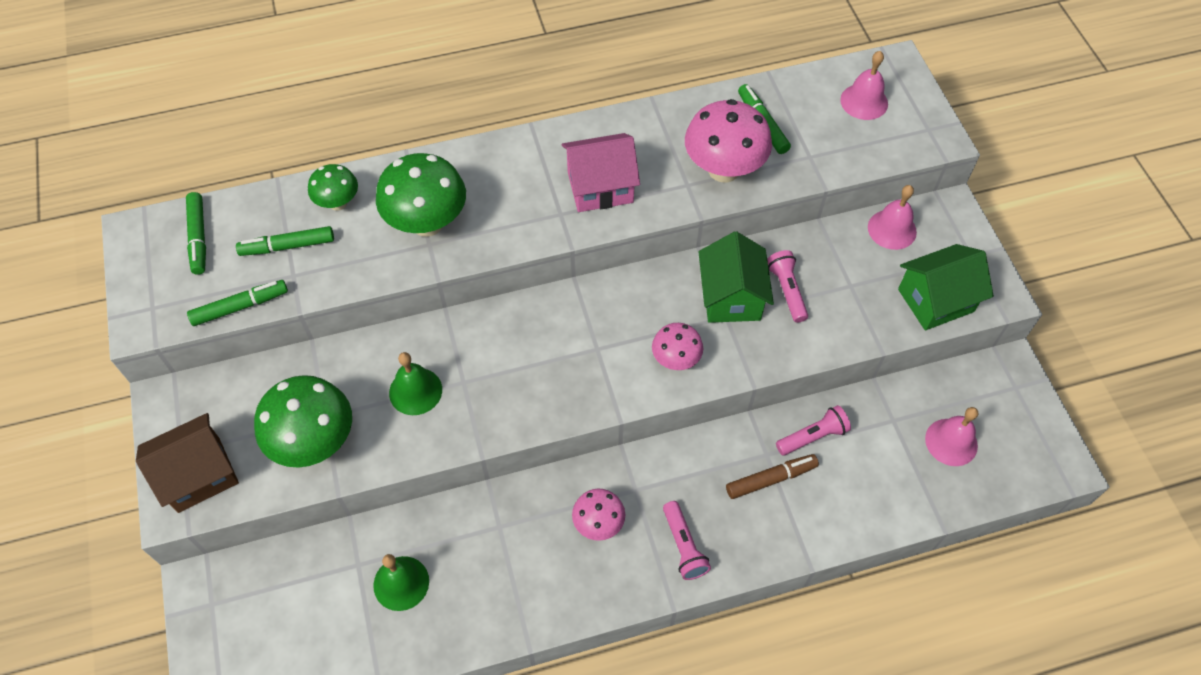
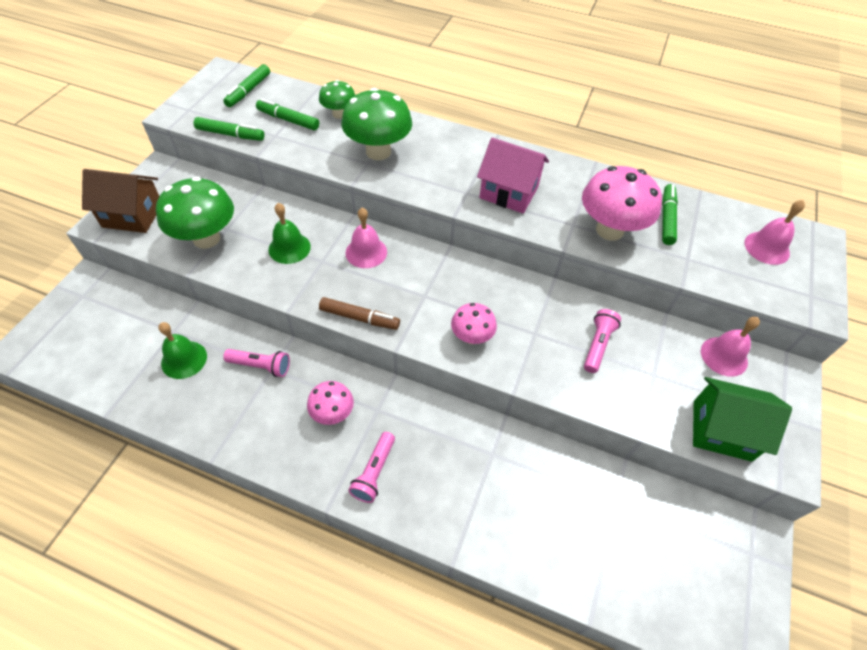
camera: 35 degrees right, 5 degrees down
green house [698,231,774,323] -> none
brown marker [726,454,819,499] -> brown marker moved to [319,297,400,330]
pink flashlight [776,405,851,455] -> pink flashlight moved to [223,349,290,377]
pink bell [925,407,978,466] -> pink bell moved to [346,208,387,268]

